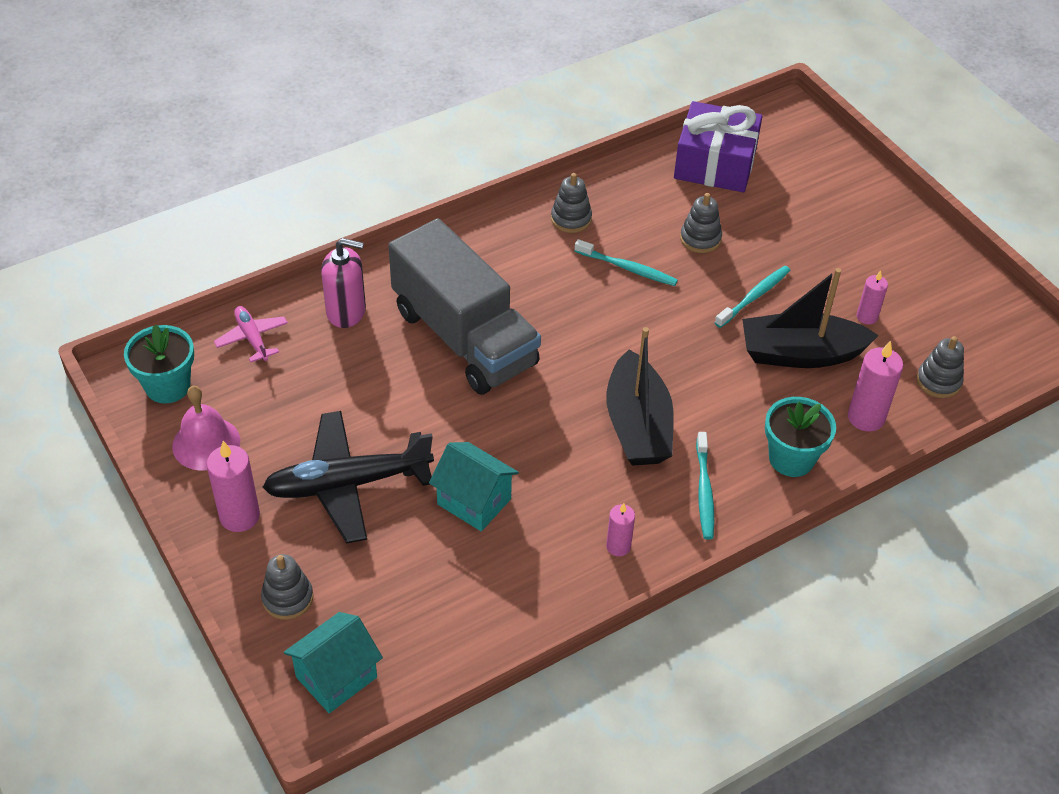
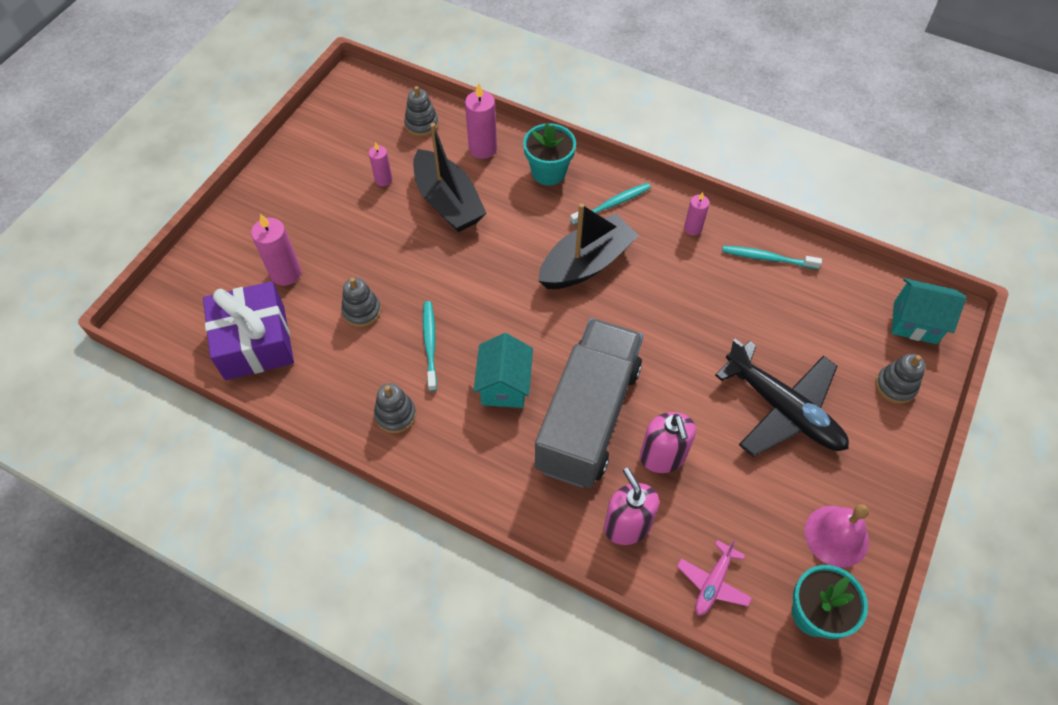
camera: 120 degrees left, 10 degrees up
pink candle [207,441,260,532] -> pink candle moved to [251,214,301,286]
turquoise house [429,442,519,531] -> turquoise house moved to [473,333,533,408]
turquoise toothbrush [715,266,791,328] -> turquoise toothbrush moved to [722,246,822,269]
none -> pink soap dispenser [640,412,696,473]

